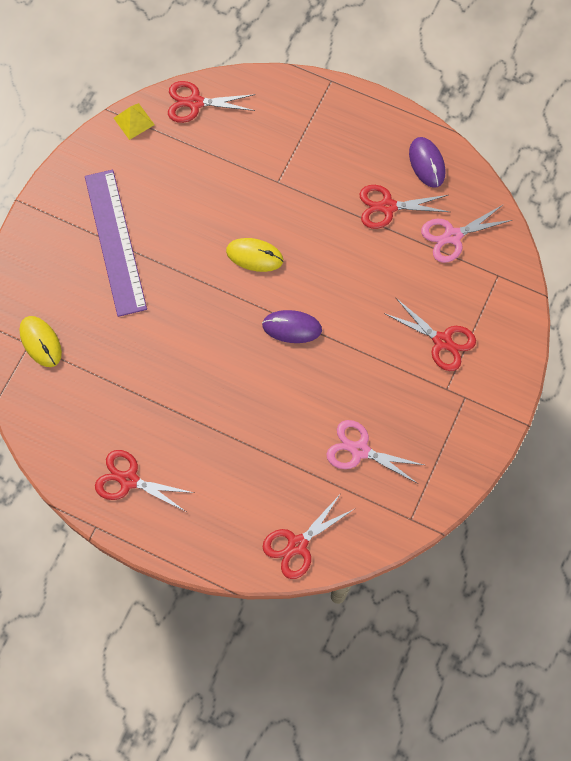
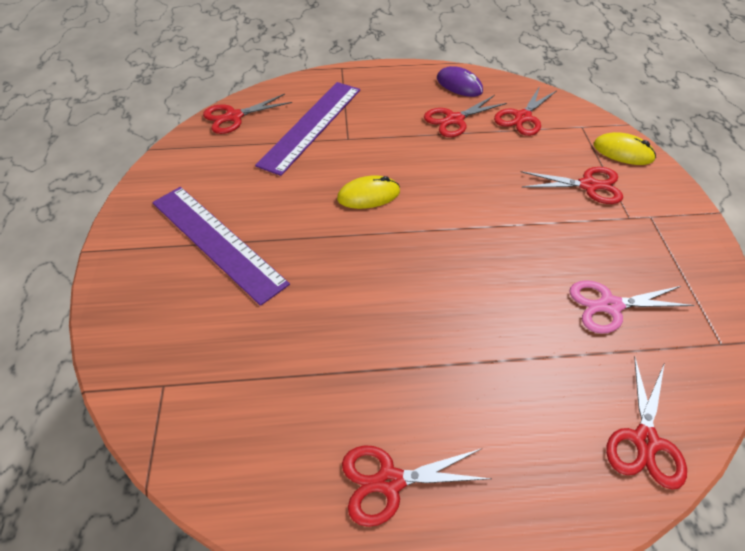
camera: 30 degrees left, 20 degrees down
yellow mouse [19,316,62,367] -> yellow mouse moved to [594,132,656,165]
yellow pyramid [114,103,155,140] -> none
purple mouse [262,310,322,343] -> none
pink scissors [421,204,512,263] -> red scissors [494,86,556,136]
none -> purple ruler [255,82,360,176]

